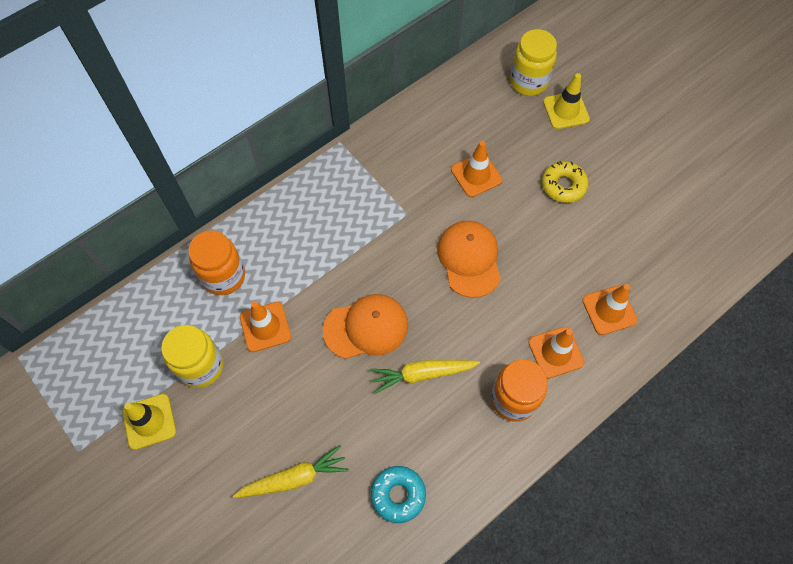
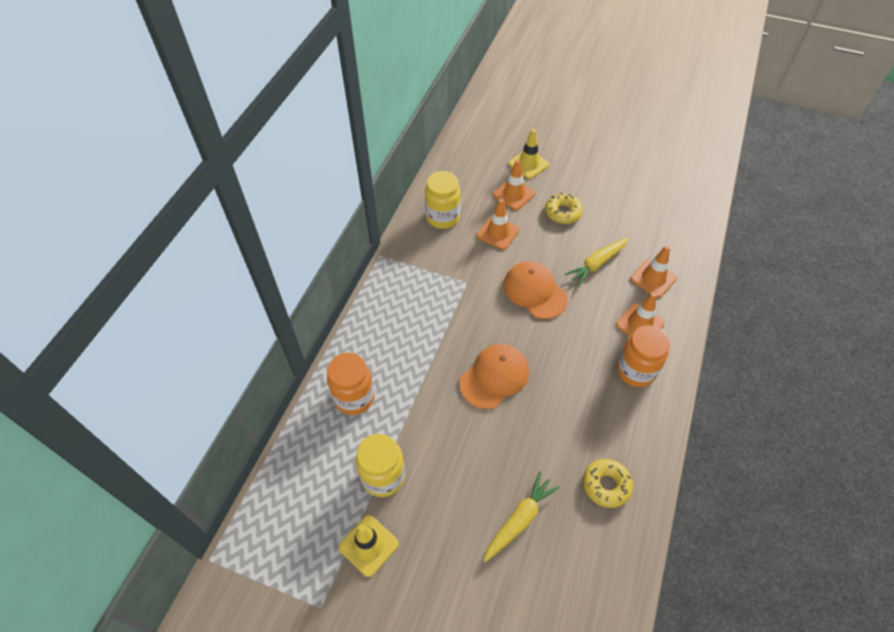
camera: 30 degrees left, 10 degrees down
orange traffic cone [240,301,291,352] -> orange traffic cone moved to [493,159,535,210]
yellow carrot [370,360,480,394] -> yellow carrot moved to [565,237,629,287]
turquoise donut [371,466,426,523] -> yellow donut [583,459,633,508]
yellow jar [510,29,557,96] -> yellow jar moved to [425,171,461,229]

